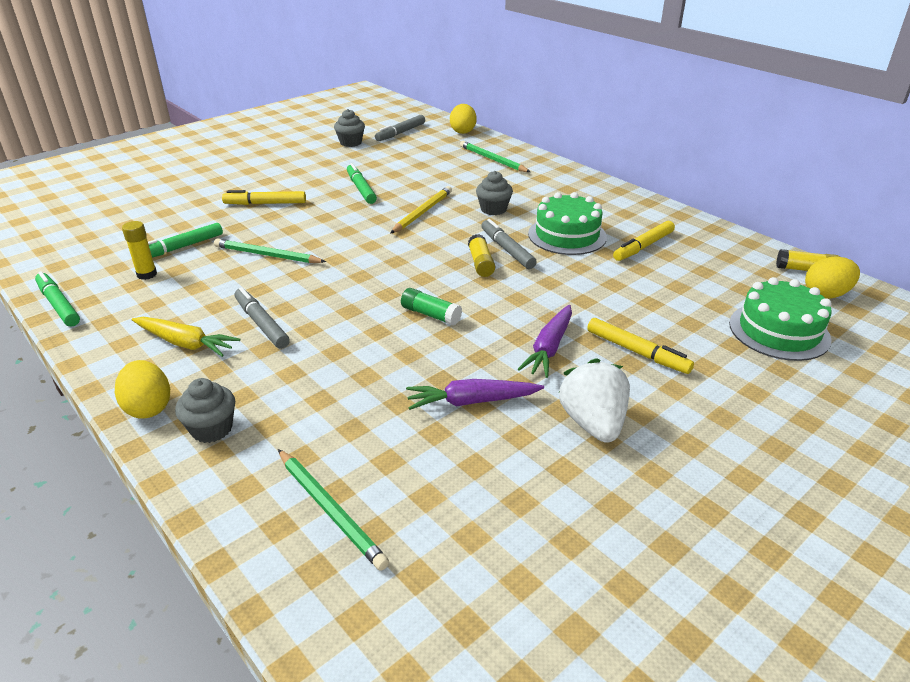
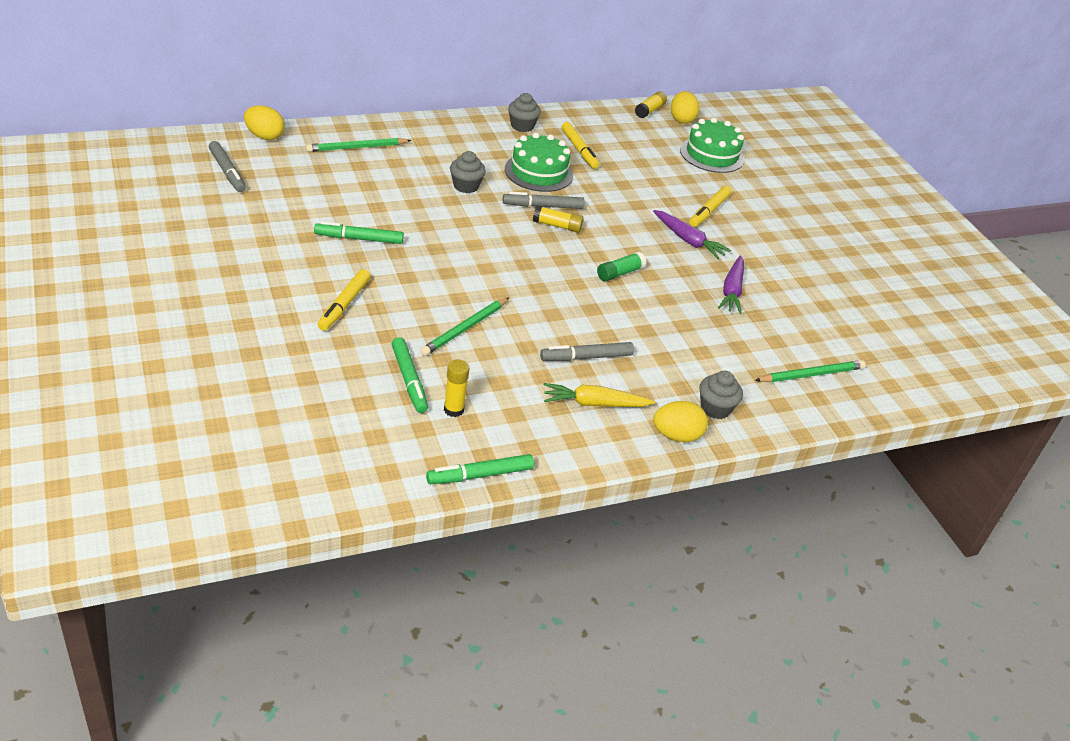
camera: 75 degrees left, 5 degrees up
yellow carrot [132,317,240,357] -> yellow carrot turned 135 degrees counterclockwise [544,383,655,407]
grey cupcake [334,109,365,147] -> grey cupcake moved to [508,93,541,132]
yellow pencil [390,186,452,233] -> none
white strawberry [558,358,630,443] -> none
yellow marker [587,318,694,374] -> yellow marker turned 150 degrees clockwise [690,186,732,227]

